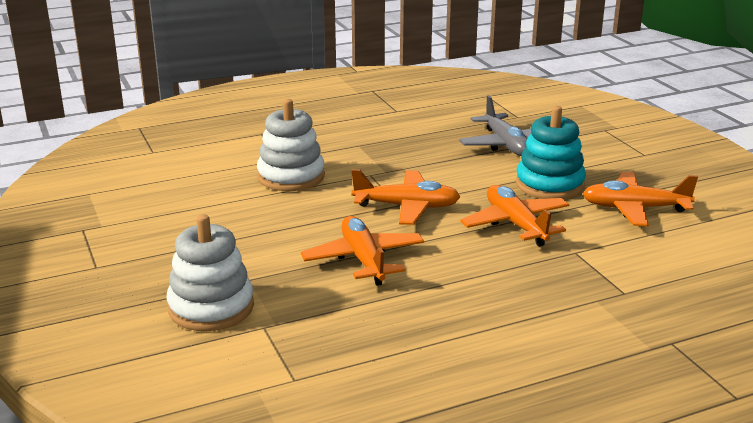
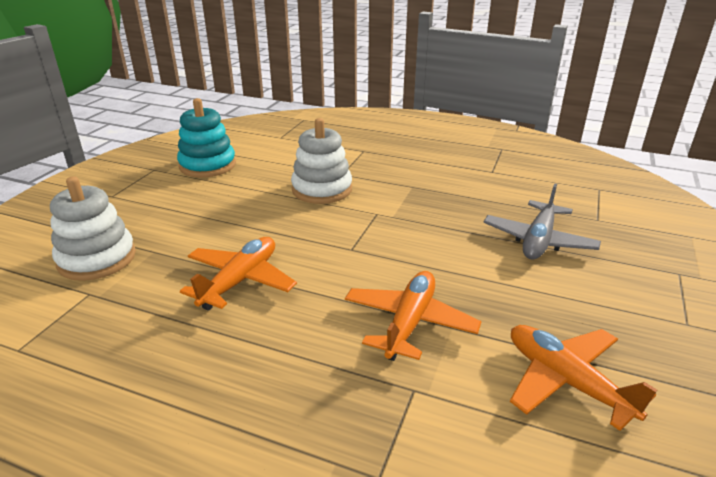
camera: 45 degrees right, 5 degrees up
orange plane [351,169,460,225] -> none
turquoise stacking toy [516,106,586,199] -> turquoise stacking toy moved to [177,98,236,178]

